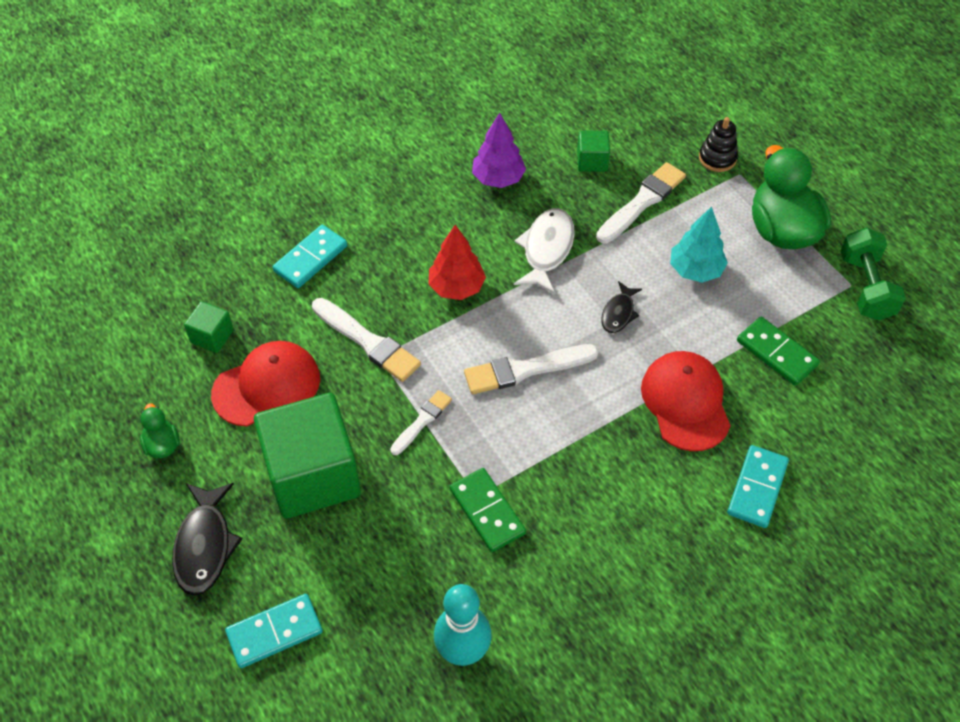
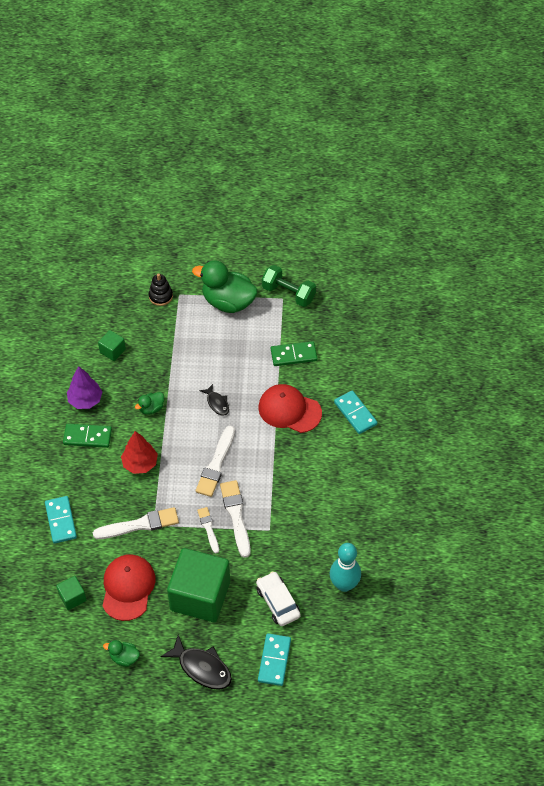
camera: 55 degrees left, 0 degrees up
green domino [450,468,526,552] -> green domino moved to [63,424,112,448]
white fish [514,208,575,294] -> green duck [135,392,164,415]
white brush [596,162,686,244] -> white brush moved to [220,480,251,558]
turquoise tree [670,206,728,283] -> none
none -> white car [256,571,301,626]

